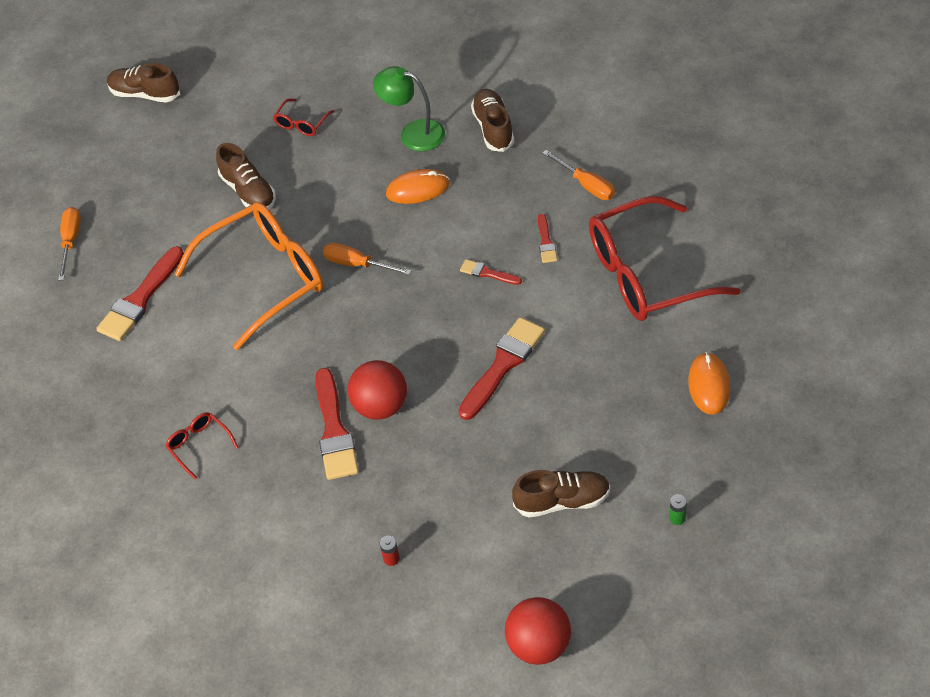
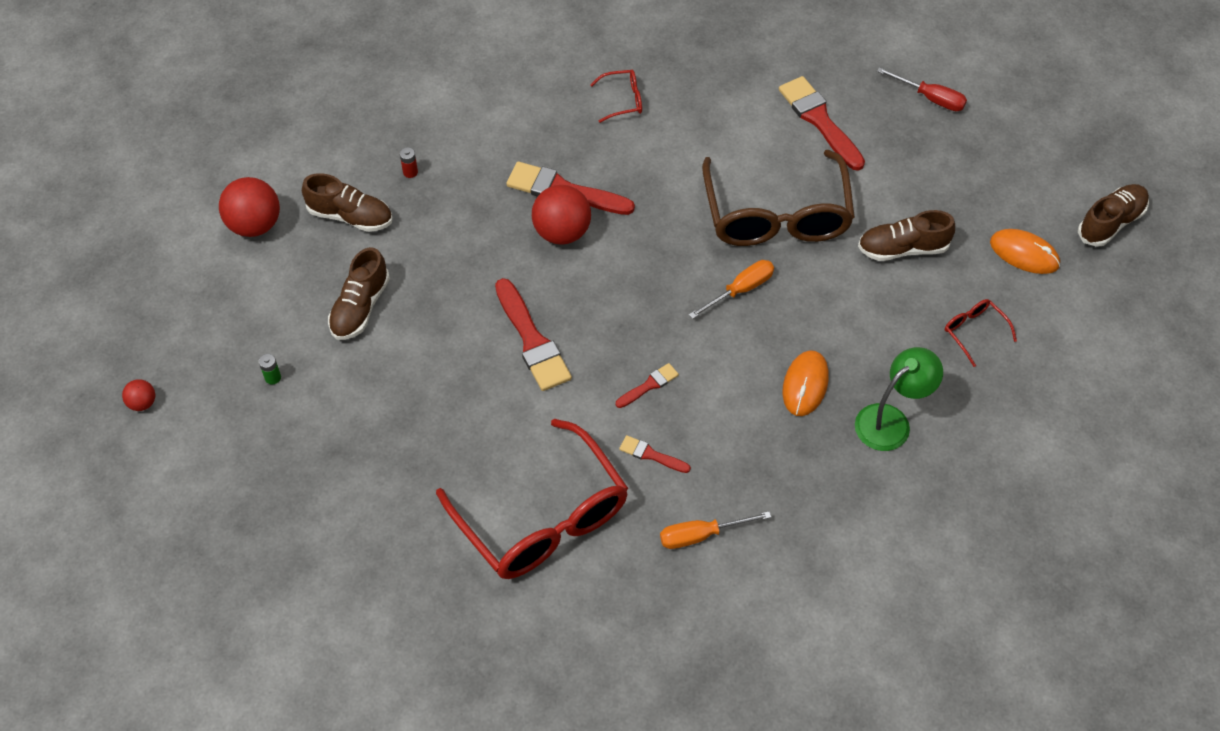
camera: 115 degrees right, 5 degrees up
orange screwdriver [58,207,81,281] -> red screwdriver [877,67,967,111]
orange glasses [174,202,323,350] -> brown glasses [702,150,855,246]
brown shoe [471,89,514,152] -> brown shoe moved to [302,173,392,232]
red glasses [589,196,741,321] -> red glasses turned 135 degrees clockwise [436,419,628,579]
orange mouse [688,352,730,415] -> orange mouse moved to [990,229,1060,274]
none -> red ball [122,379,155,411]

